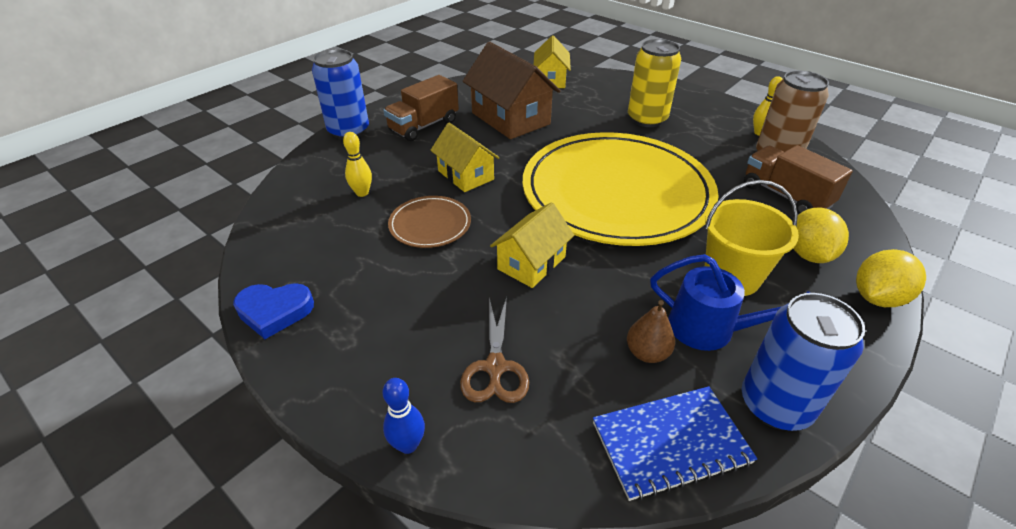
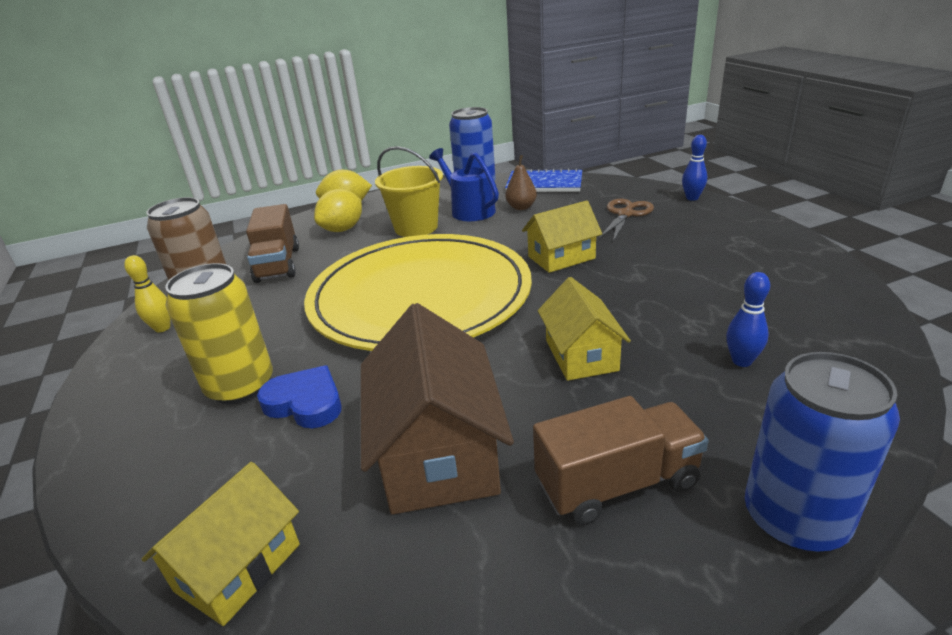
camera: 150 degrees left, 10 degrees down
blue heart [233,283,314,339] -> blue heart moved to [257,365,342,428]
yellow bowling pin [343,132,372,197] -> blue bowling pin [726,272,770,367]
brown plate [388,196,471,248] -> none

